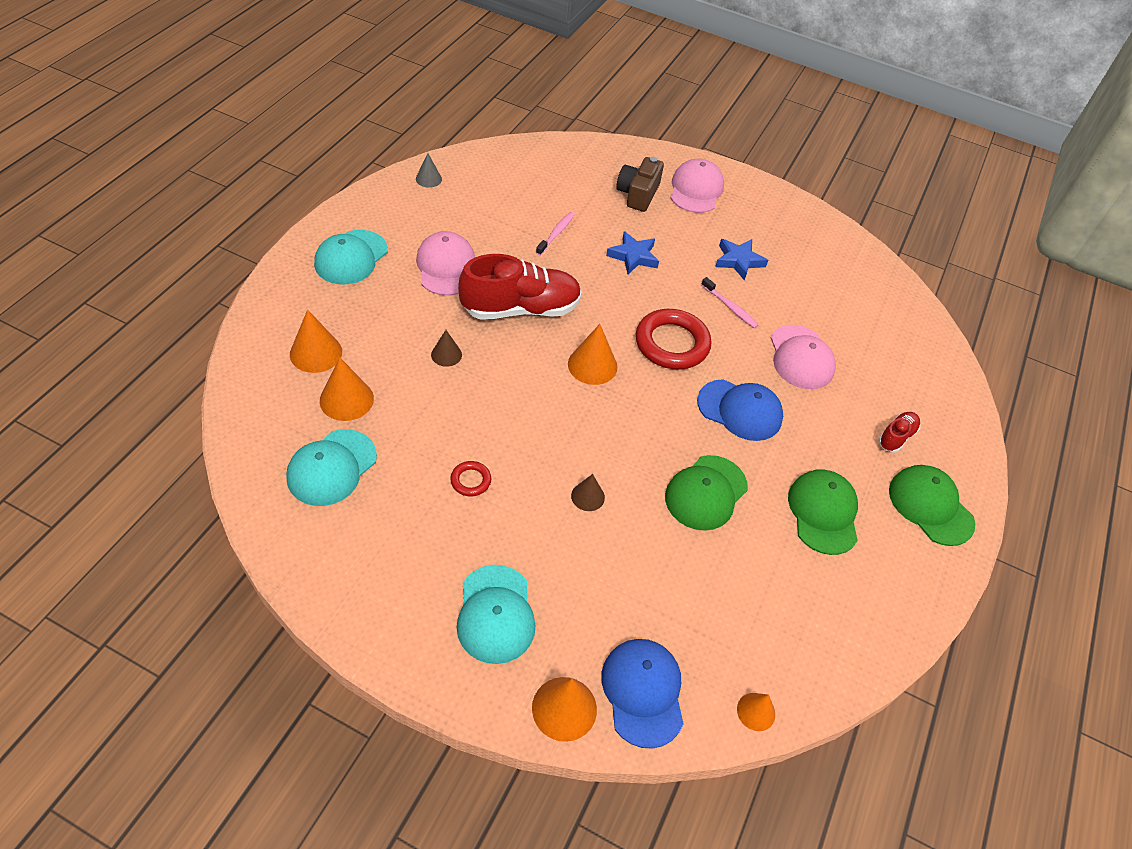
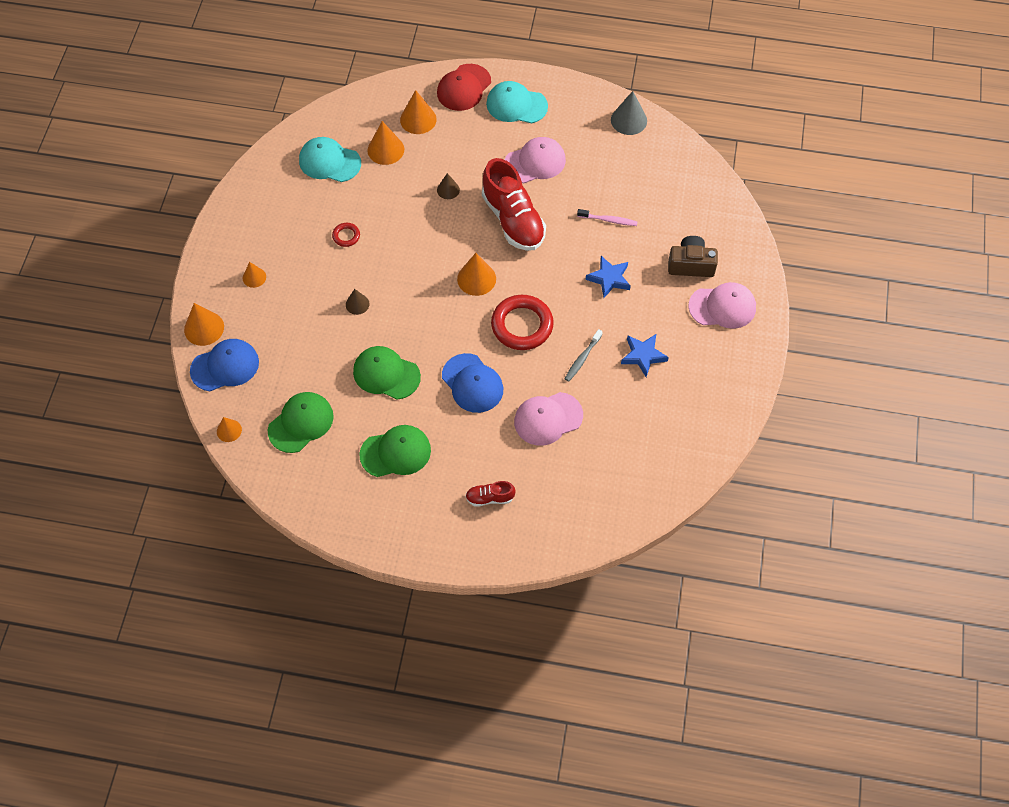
camera: 80 degrees right, 10 degrees up
grey cone [416,153,442,188] -> grey cone [611,91,647,135], size x1.65
turquoise cap [457,565,535,664] -> orange cone [243,262,266,288]
blue cap [697,379,783,441] -> blue cap turned 45 degrees counterclockwise [442,353,503,413]
pink toothbrush [701,277,758,329] -> grey toothbrush [565,329,602,382]
red shoe [878,412,920,453] -> red shoe turned 150 degrees clockwise [465,481,516,507]
green cap [889,465,975,546] -> green cap moved to [268,392,334,453]
none -> red cap [437,64,491,111]

